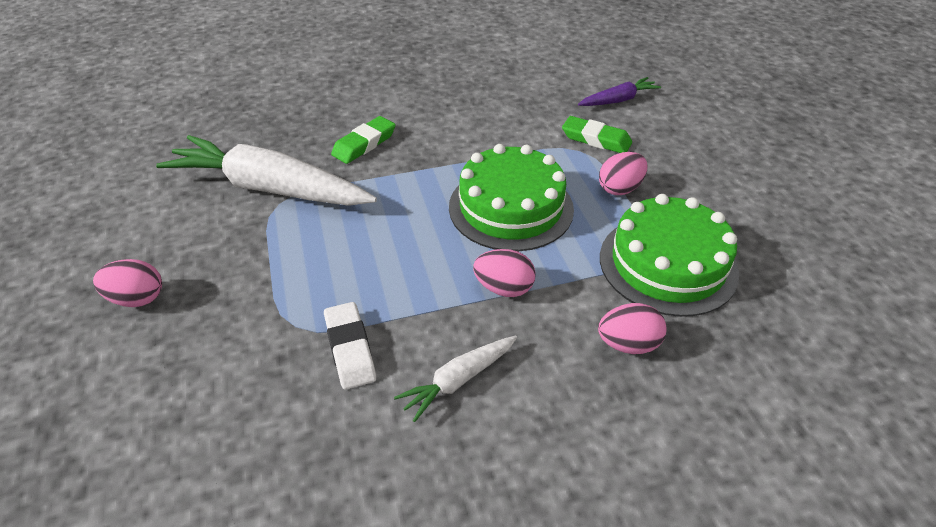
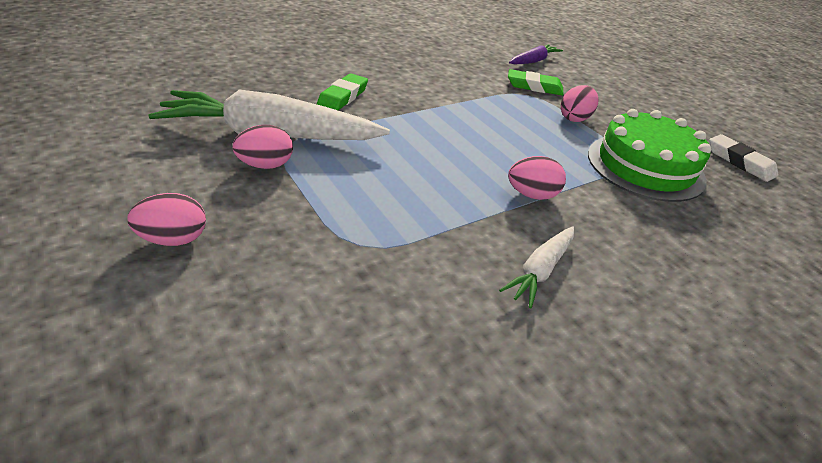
camera: 20 degrees left, 5 degrees down
white eraser [324,302,376,390] -> white eraser moved to [709,134,778,182]
green cake [449,144,574,251] -> none
pink egg [598,303,667,354] -> pink egg moved to [232,125,293,169]

